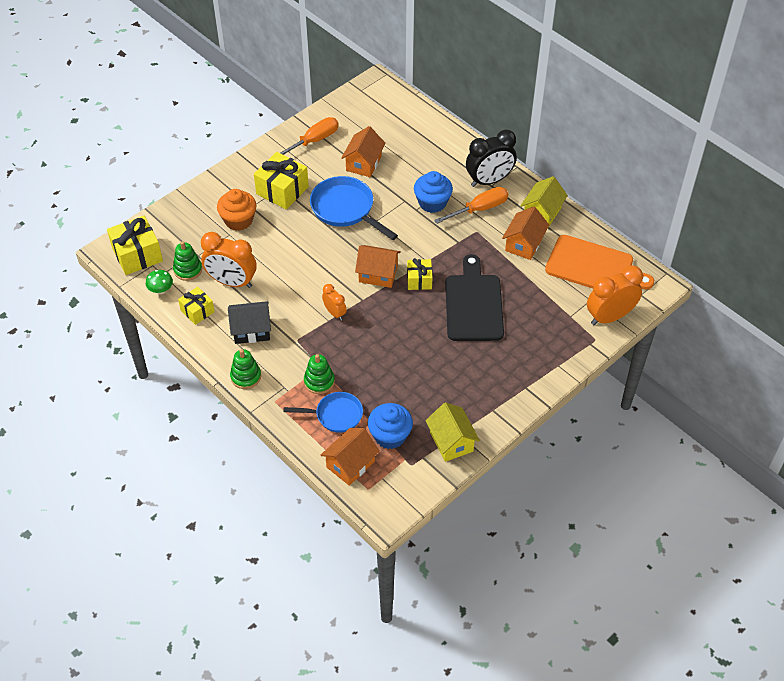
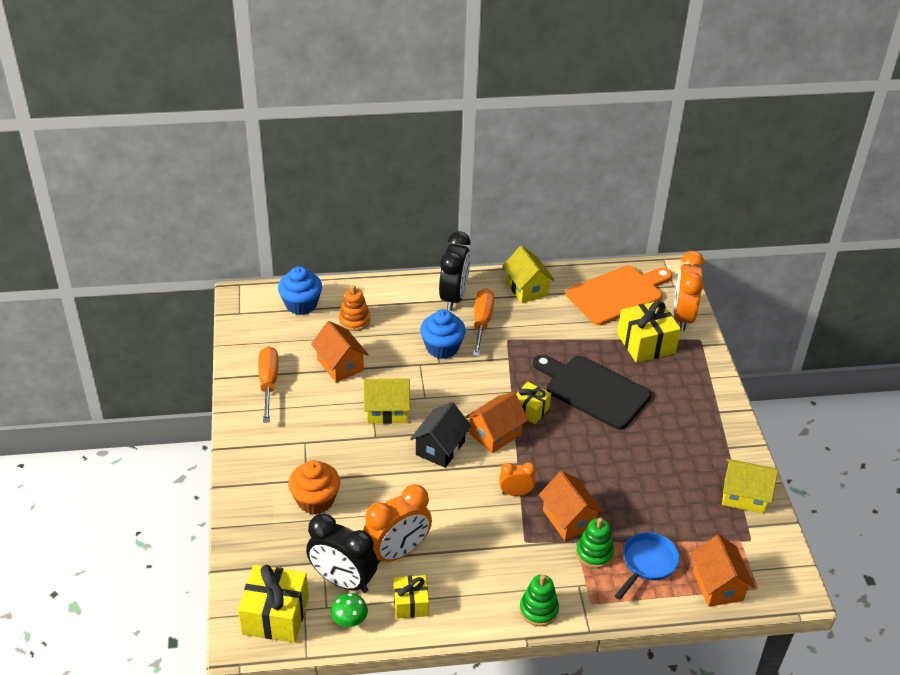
camera: 55 degrees left, 10 degrees down
green stacking toy [173,241,202,281] -> black clock [306,513,378,593]
black house [228,301,271,344] -> black house moved to [410,402,471,468]
yellow gift [254,152,309,209] -> yellow gift moved to [617,300,681,363]
blue pan [310,176,398,240] -> yellow house [364,378,410,424]
blue cupcake [368,403,413,449] -> blue cupcake moved to [278,267,322,315]
orange house [502,207,549,260] -> orange house moved to [539,471,604,541]
none -> orange stacking toy [339,285,371,331]

